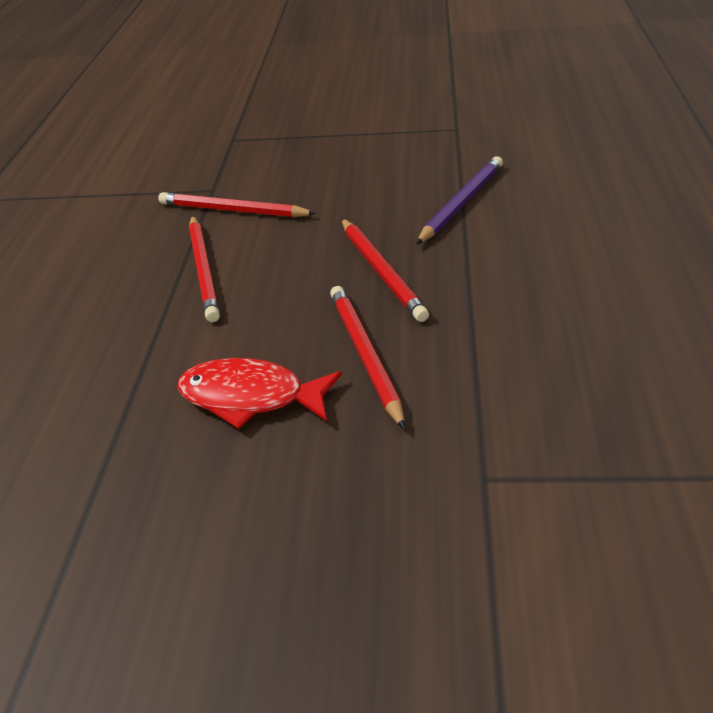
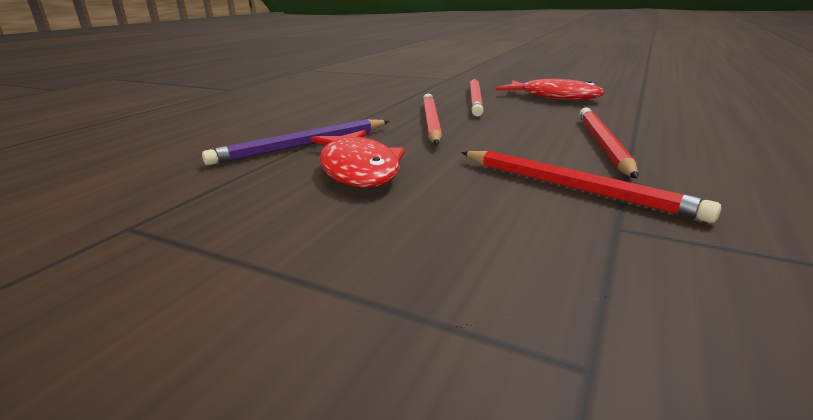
camera: 160 degrees left, 15 degrees down
none -> red fish [311,130,405,188]

